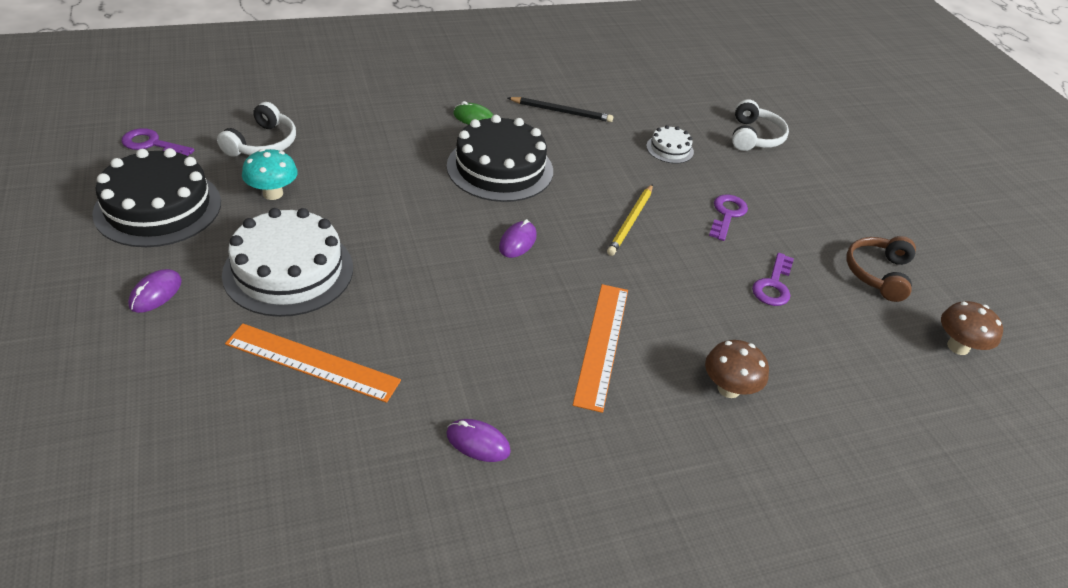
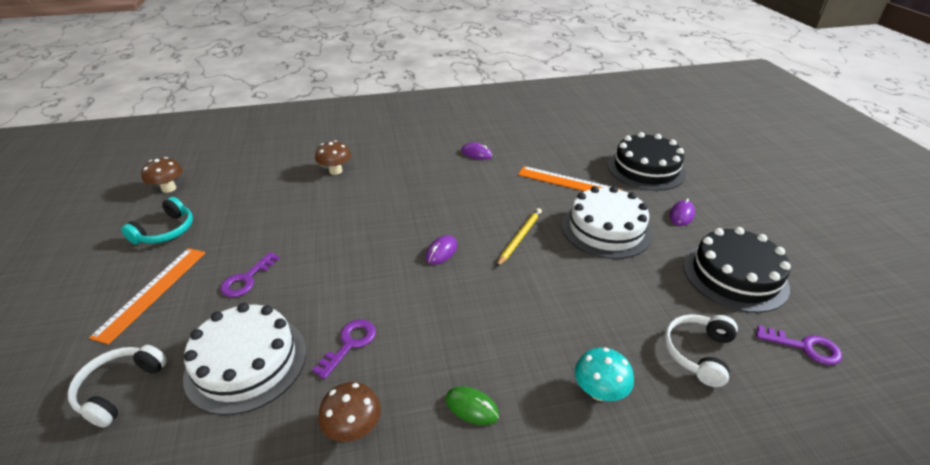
camera: 170 degrees left, 5 degrees down
turquoise mushroom [242,149,298,200] -> turquoise mushroom moved to [575,347,634,401]
black cake [447,115,553,202] -> black cake moved to [607,132,686,191]
black pencil [508,97,613,122] -> brown mushroom [318,382,381,442]
orange ruler [573,284,628,413] -> orange ruler moved to [89,248,205,345]
yellow pencil [607,184,653,256] -> yellow pencil moved to [496,208,542,267]
white cake [646,125,694,163] -> white cake [183,303,306,415], size x2.10
purple key [752,253,794,306] -> purple key moved to [312,319,376,379]
brown headphones [846,236,916,302] -> turquoise headphones [121,197,193,244]

